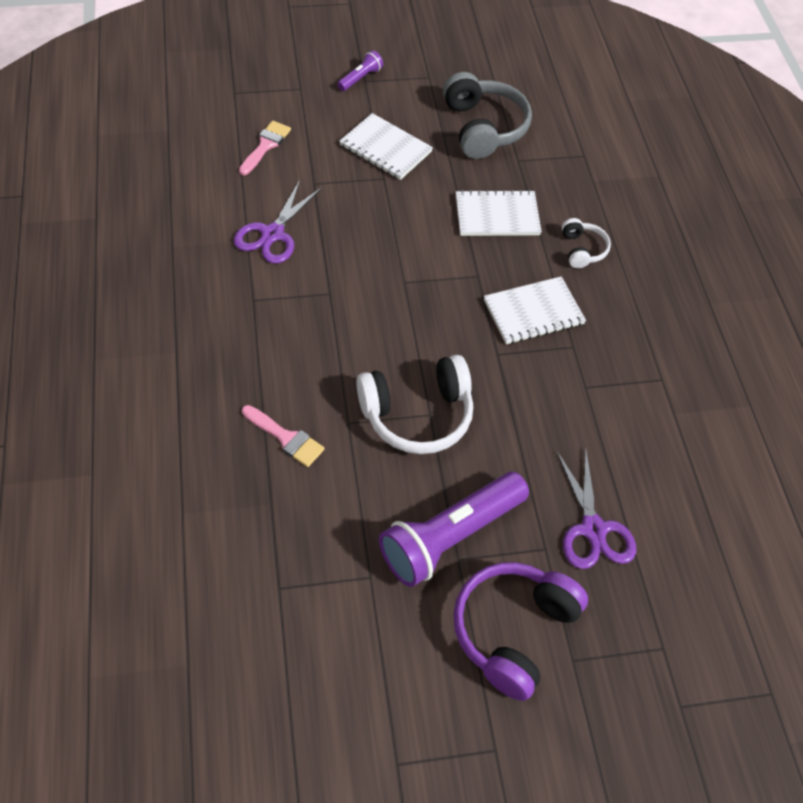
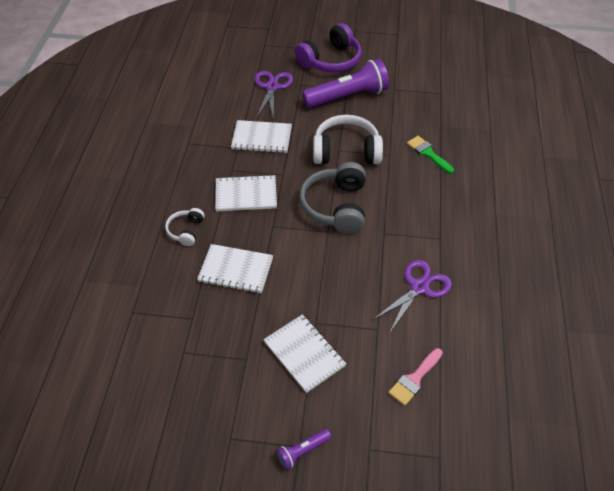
camera: 160 degrees left, 5 degrees down
pink brush [242,405,325,467] -> green brush [407,136,454,173]
grey headphones [443,72,532,159] -> grey headphones moved to [299,162,366,234]
none -> white notebook [231,120,292,153]

